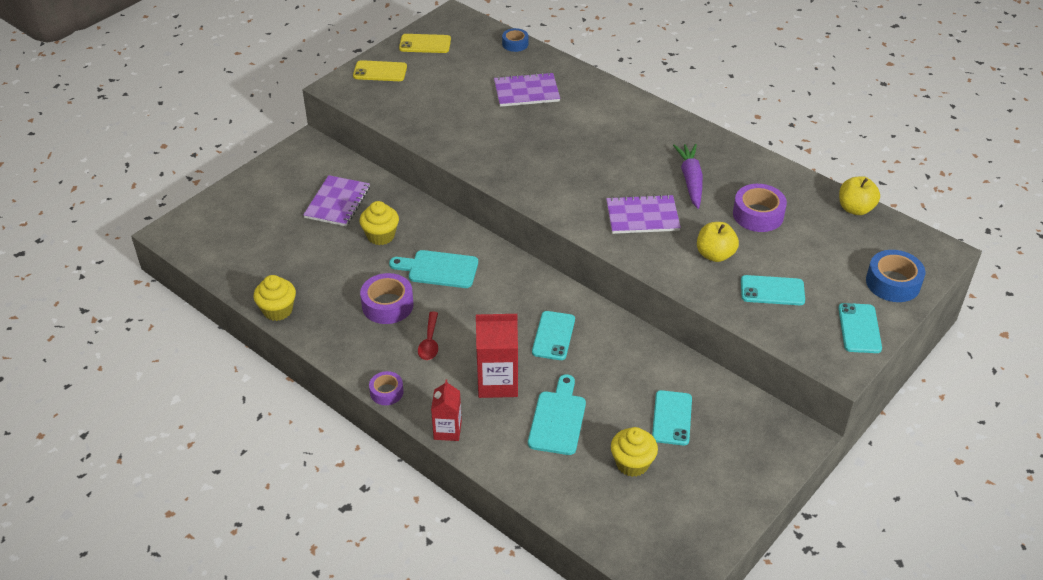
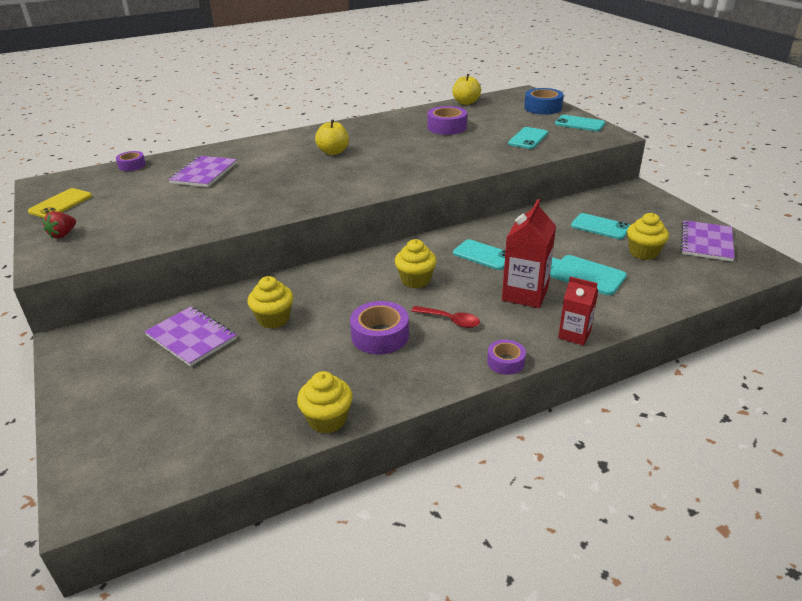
camera: 65 degrees left, 10 degrees down
yellow phone [353,60,407,81] -> red strawberry [43,211,76,238]
turquoise cutting board [389,250,478,288] -> none
blue tape [502,28,528,52] -> purple tape [116,151,146,171]
purple notebook [606,194,681,234] -> purple notebook moved to [681,220,735,262]
purple carrot [673,144,703,209] -> none
yellow apple [697,222,739,262] -> yellow apple moved to [315,119,349,155]
none -> yellow cupcake [395,239,437,288]

